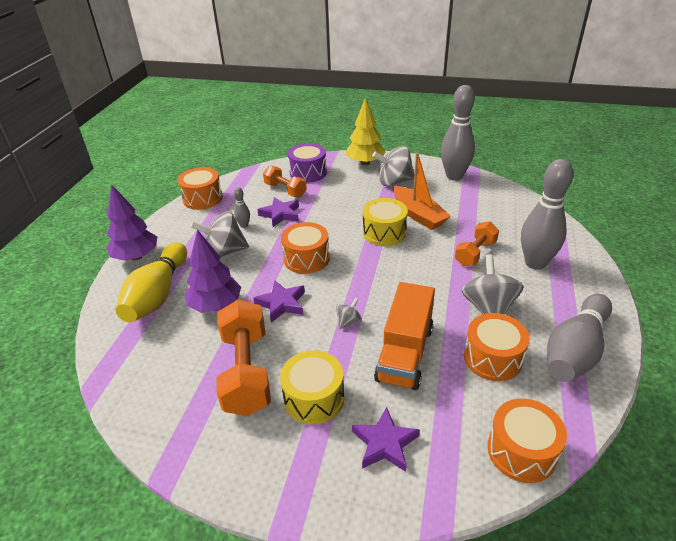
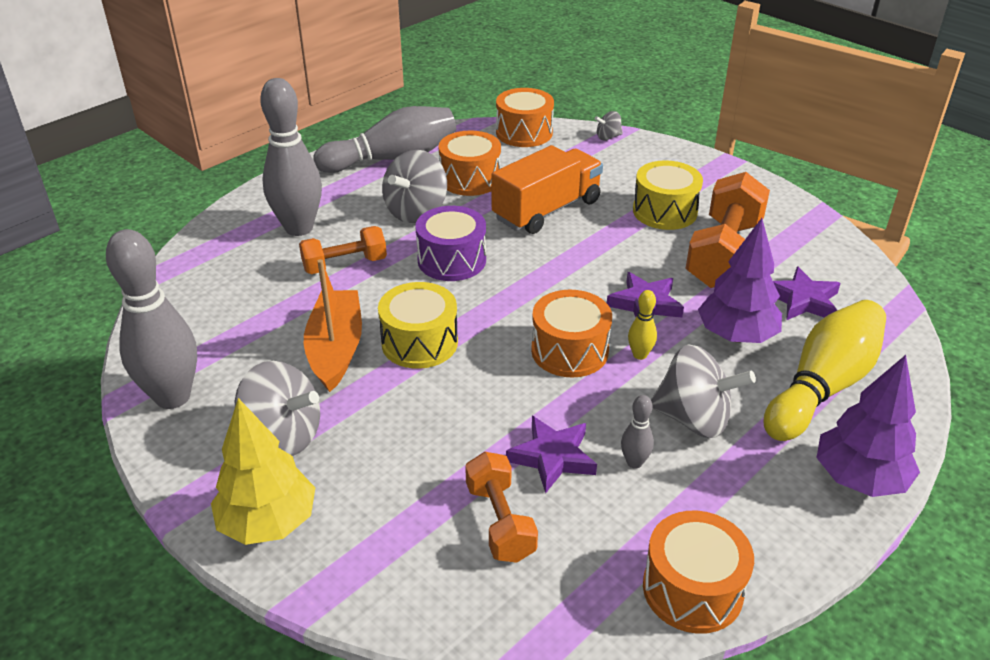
camera: 150 degrees left, 0 degrees up
purple drum [288,143,327,183] -> purple drum moved to [415,206,486,281]
grey spinning top [336,298,362,329] -> grey spinning top moved to [595,111,623,141]
purple star [352,407,420,472] -> purple star moved to [773,267,841,320]
none -> yellow bowling pin [628,290,657,360]

